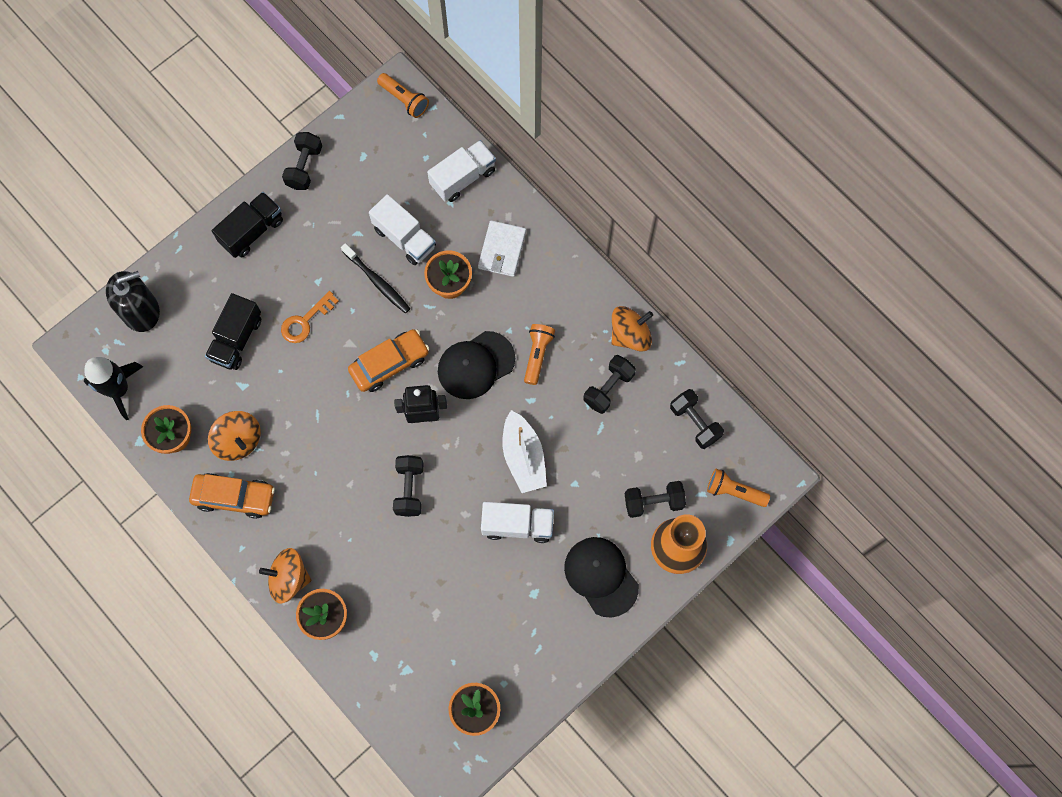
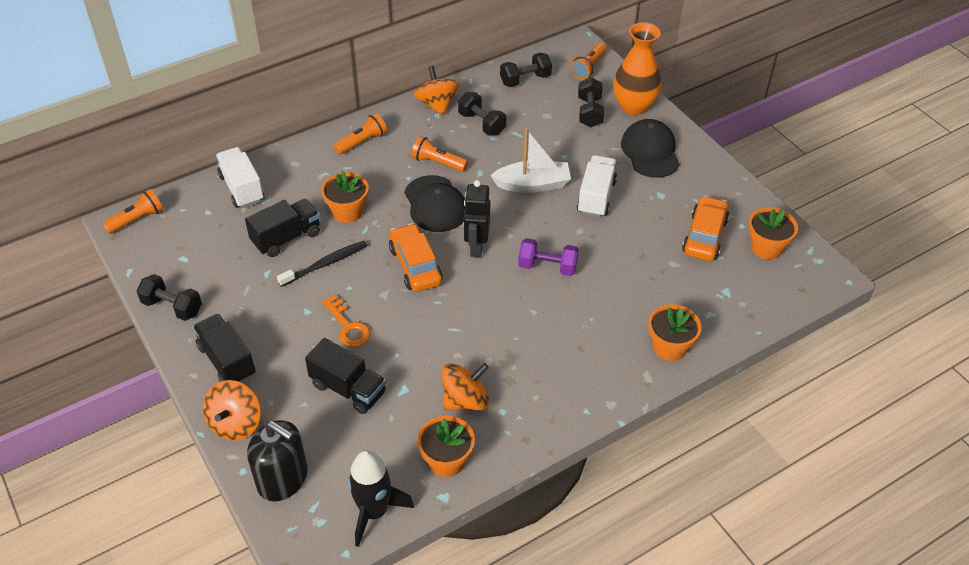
camera: 80 degrees left, 25 degrees down
black soap dispenser [106,271,160,332] -> black soap dispenser turned 135 degrees clockwise [247,420,308,501]
orange car [189,473,275,519] -> orange car moved to [682,195,729,261]
orange spinning top [259,548,311,604] -> orange spinning top moved to [203,380,261,441]
white truck [369,194,436,265] -> black truck [245,199,320,257]
black dumbbell [393,455,424,517] -> purple dumbbell [518,238,579,276]
white wallet [478,220,526,277] -> none
black cap [564,537,639,618] -> black cap turned 105 degrees clockwise [621,119,680,178]
none -> orange flashlight [334,113,387,154]

